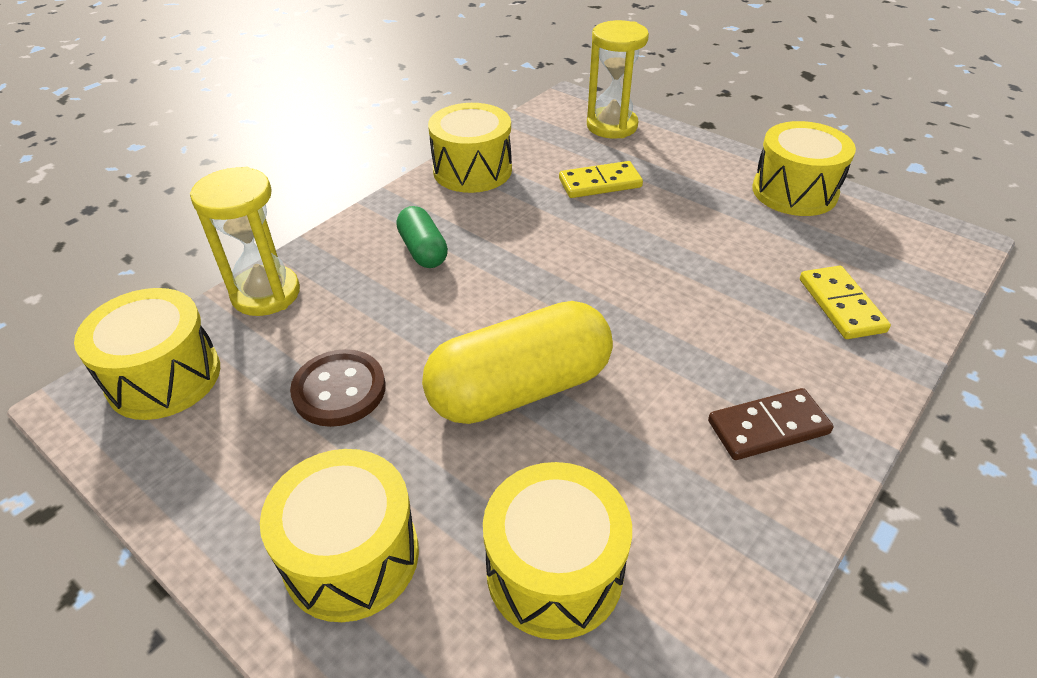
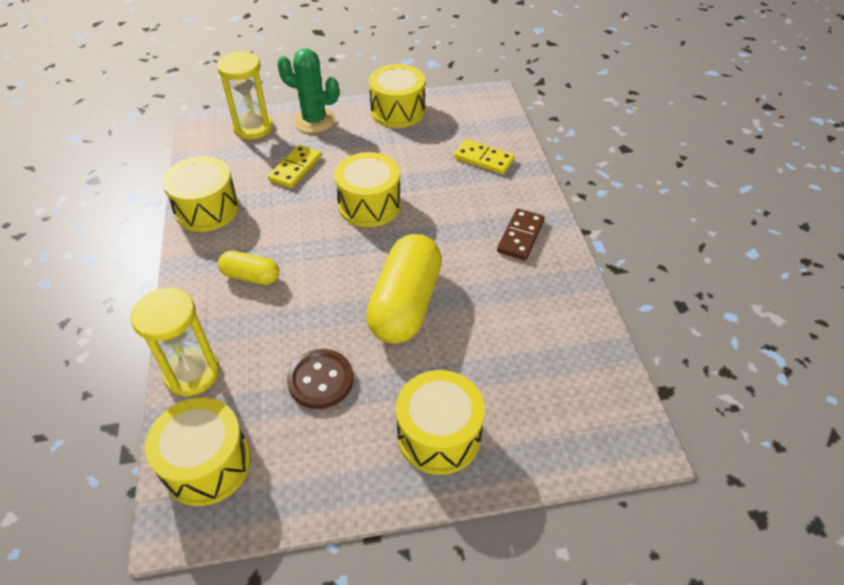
camera: 50 degrees left, 5 degrees up
green capsule [396,206,448,268] -> yellow capsule [218,251,279,285]
yellow drum [483,462,632,640] -> yellow drum moved to [334,152,401,227]
none -> green cactus [277,48,339,133]

